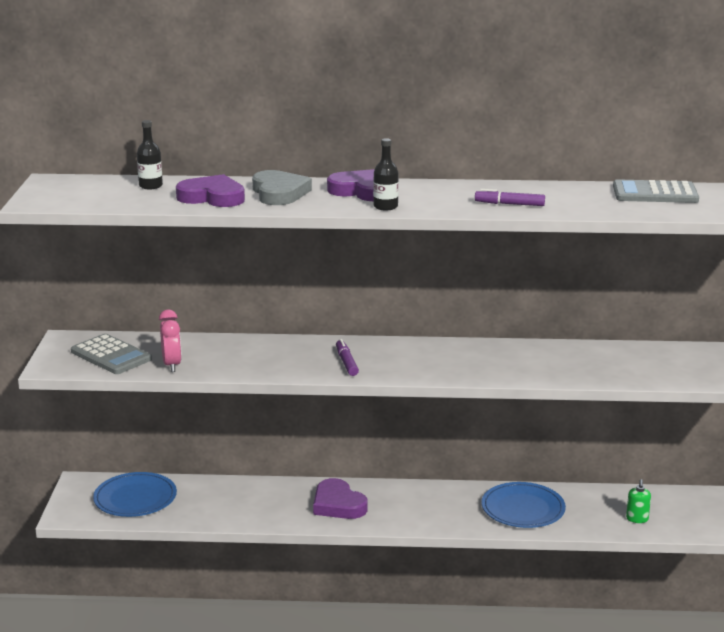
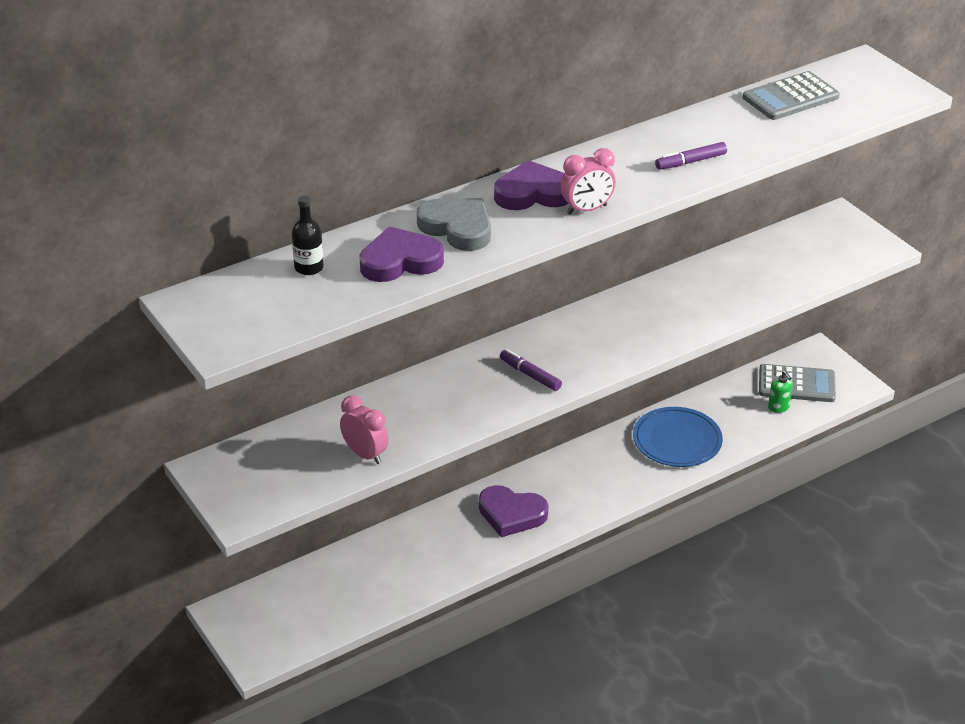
camera: 35 degrees left, 15 degrees up
grey calculator [71,334,152,374] -> grey calculator moved to [759,364,836,402]
blue plate [93,472,177,517] -> none
black bottle [373,138,399,211] -> pink clock [561,148,616,215]

